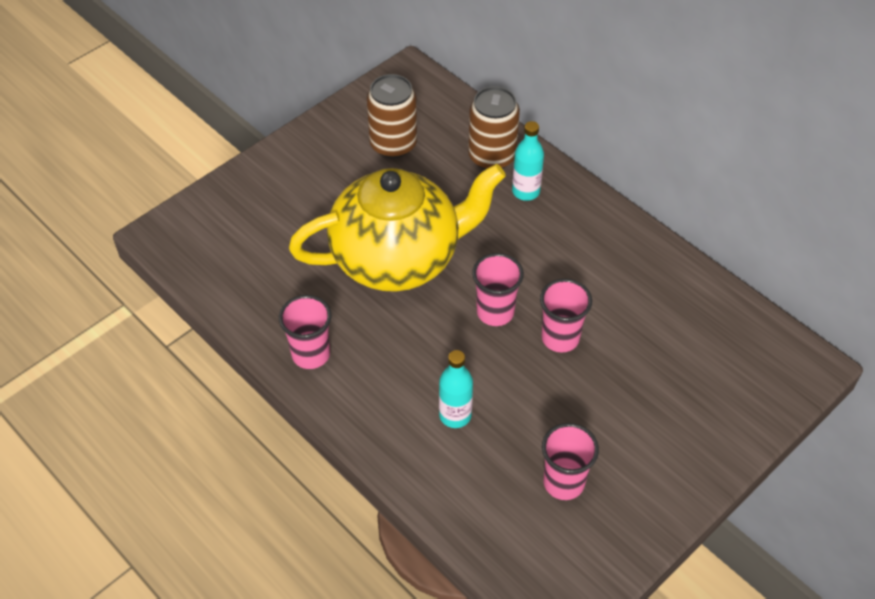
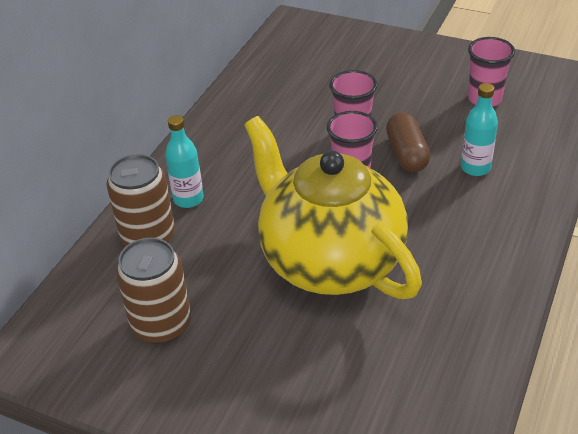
camera: 110 degrees left, 10 degrees down
pink cup [279,295,331,369] -> none
none -> brown capsule [386,112,430,172]

